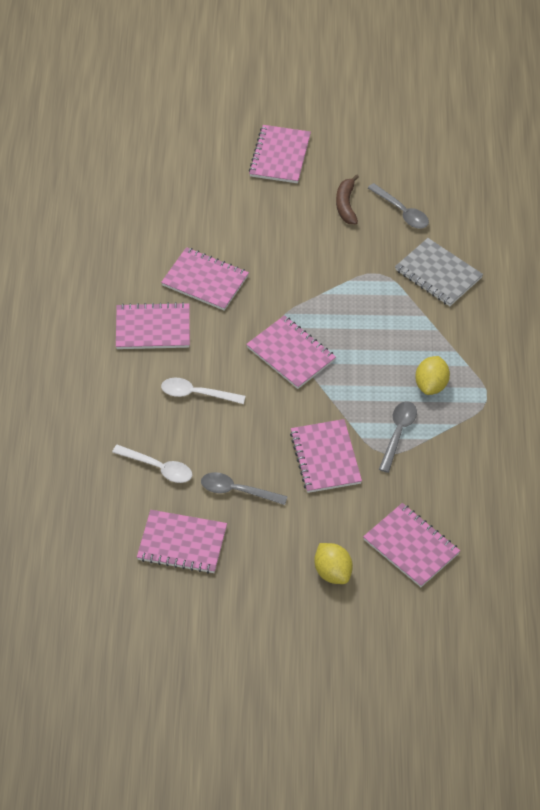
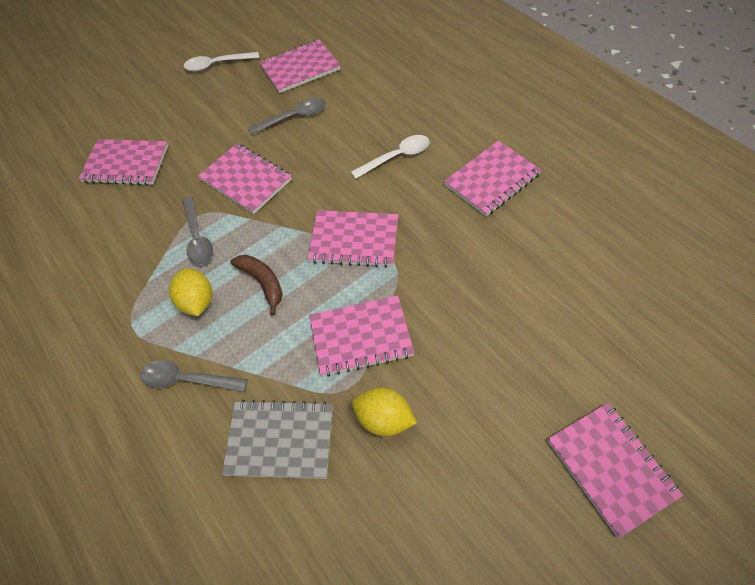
camera: 145 degrees right, 5 degrees up
white spoon [112,445,192,483] -> white spoon moved to [184,52,259,71]
pink notebook [161,247,249,311] -> pink notebook moved to [309,295,414,376]
yellow lemon [314,543,353,584] -> yellow lemon moved to [352,388,417,436]
brown banana [336,174,359,224] -> brown banana moved to [231,255,283,316]
grey spoon [368,183,429,229] -> grey spoon moved to [140,360,247,392]

